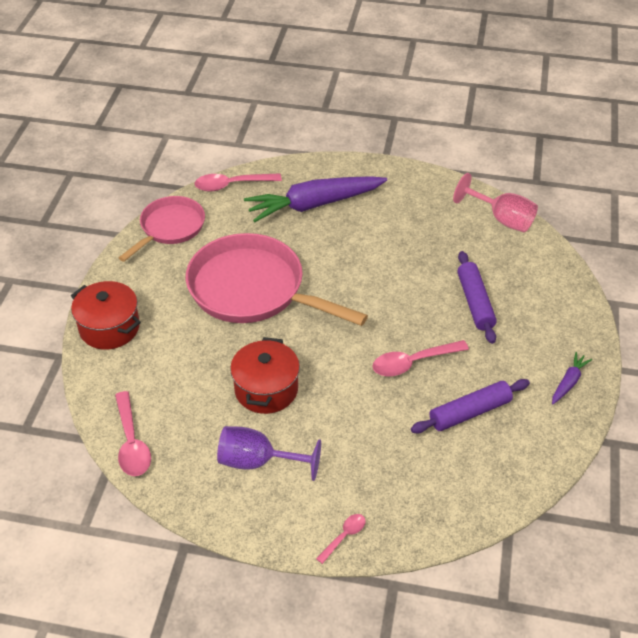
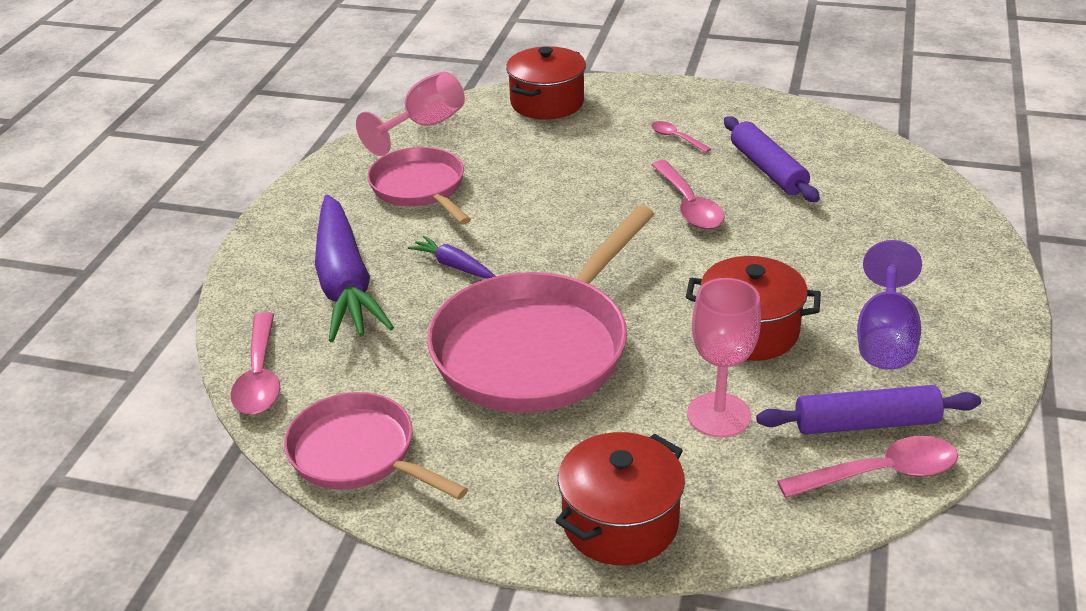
camera: 85 degrees left, 10 degrees down
pink spoon [316,514,366,564] -> pink spoon moved to [651,121,711,153]
purple rolling pin [457,251,497,344] -> purple rolling pin moved to [756,385,981,434]
purple carrot [552,352,592,404] -> purple carrot moved to [408,236,496,278]
none -> pink pan [367,147,471,225]
none -> red pot [506,46,586,120]
none -> pink goblet [687,278,761,438]

